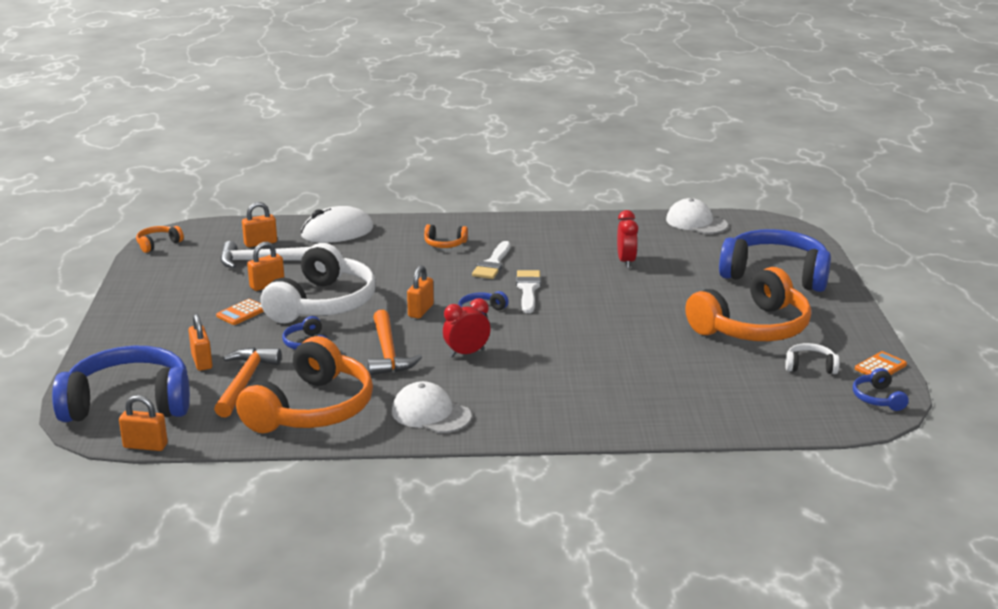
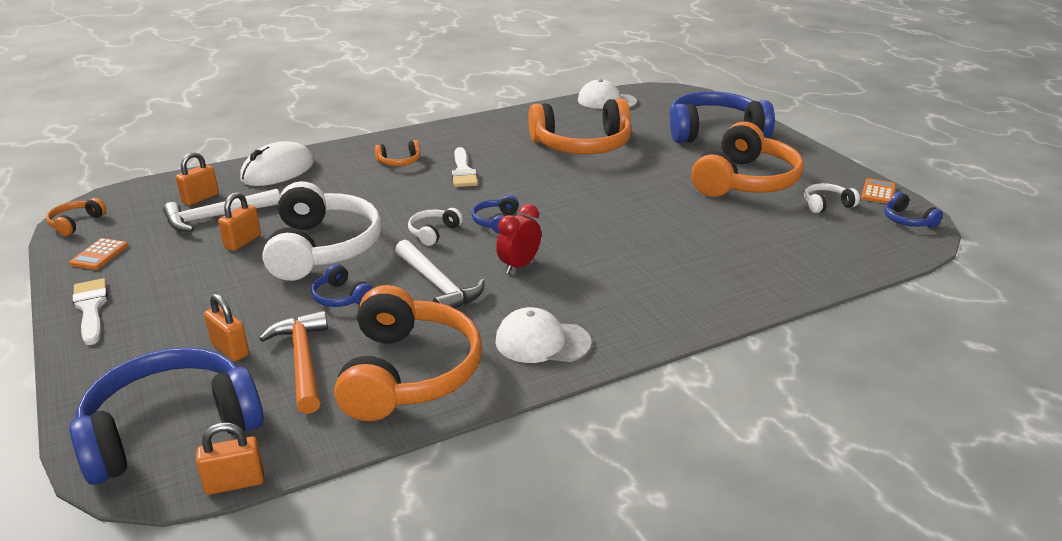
camera: 25 degrees left, 5 degrees up
orange calculator [216,299,264,325] -> orange calculator moved to [69,238,128,270]
orange hammer [368,310,422,375] -> white hammer [395,240,485,309]
orange padlock [407,265,434,319] -> white headphones [408,208,463,246]
white brush [516,270,541,313] -> white brush moved to [72,278,108,345]
red clock [617,210,638,268] -> orange headphones [528,98,632,154]

